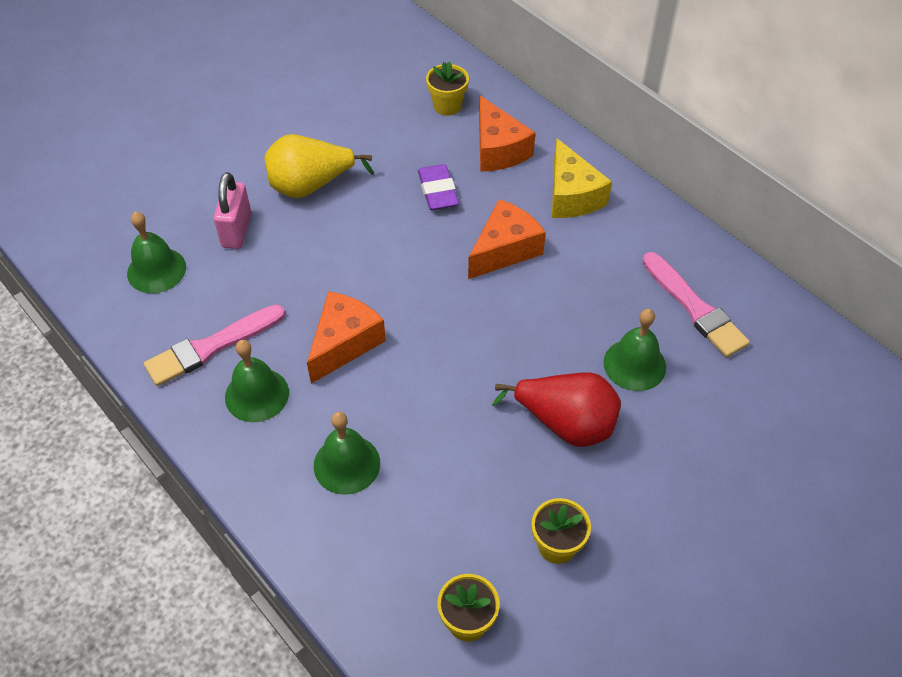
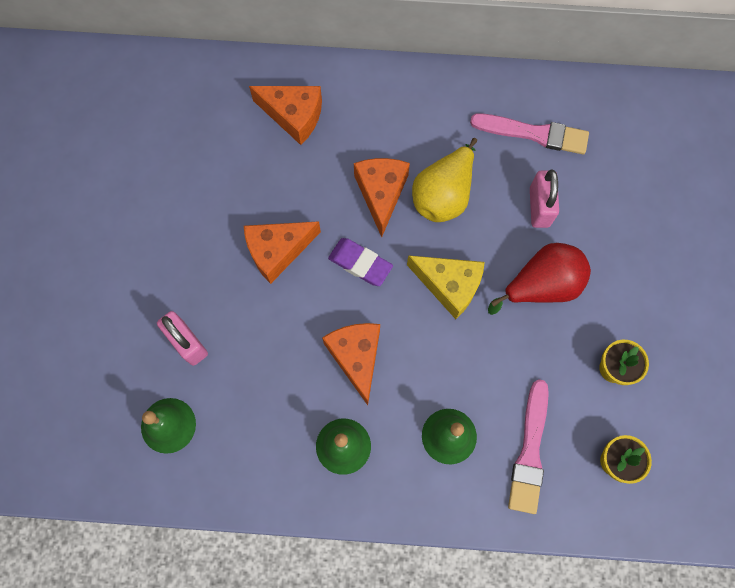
camera: 45 degrees left, 20 degrees up
pink brush [144,305,285,386] -> pink brush moved to [508,379,549,514]
yellow pear [264,134,374,198] -> yellow pear moved to [412,138,477,222]
purple eraser [418,164,459,210] -> purple eraser moved to [328,238,393,286]
yellow flower pot [426,61,469,116] -> none
yellow cheese [552,139,612,218] -> yellow cheese moved to [407,255,485,319]
green bell [603,309,666,391] -> pink padlock [530,169,559,228]
none -> orange cheese [244,221,321,284]

